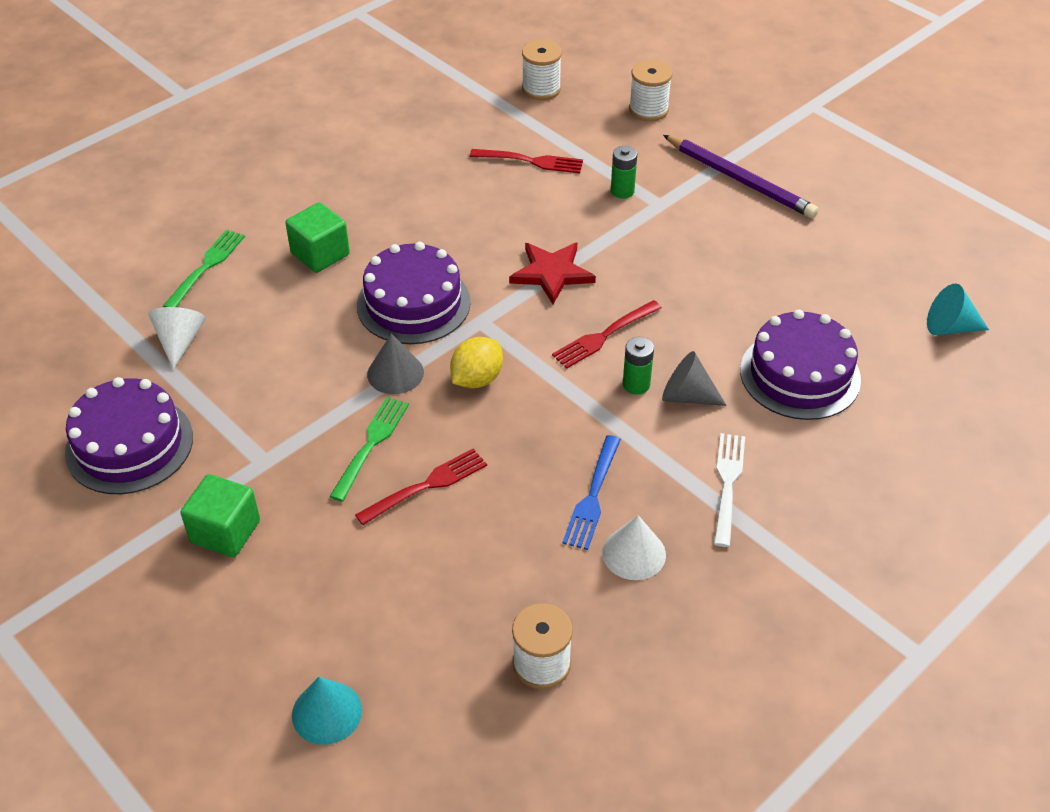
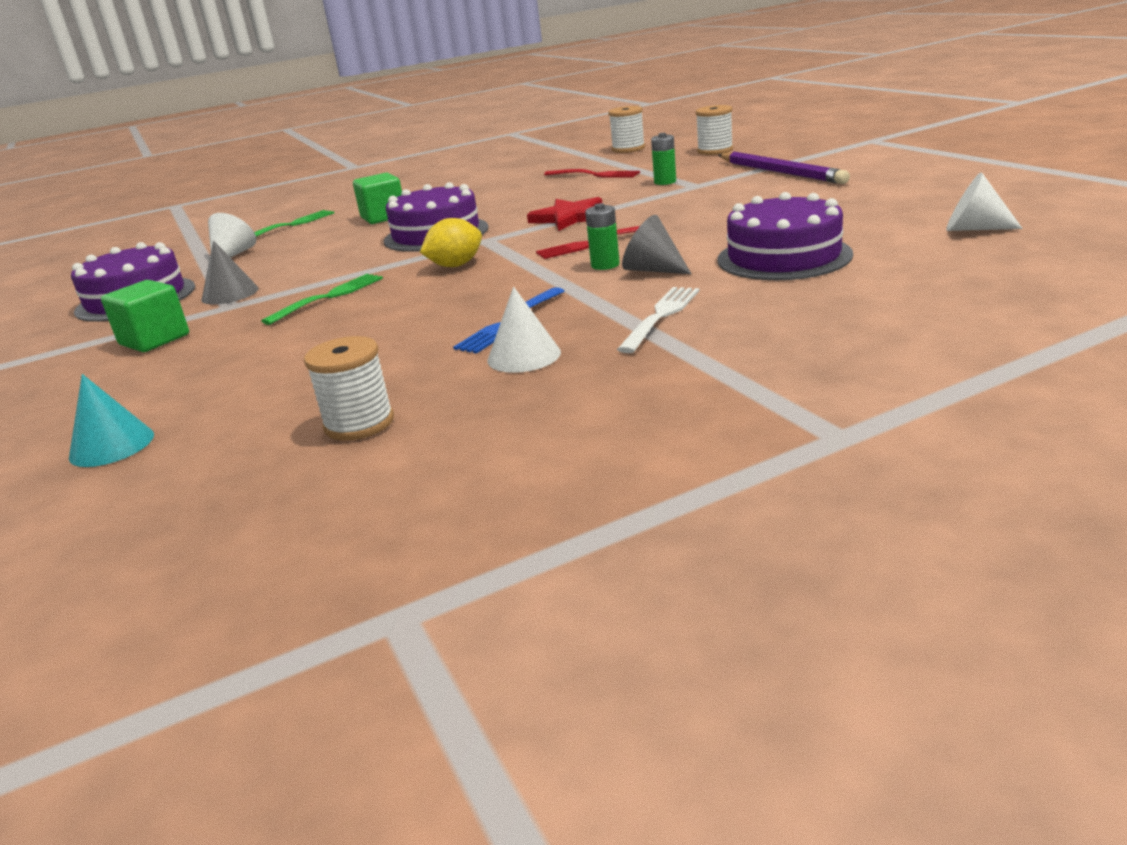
camera: 20 degrees right, 20 degrees down
red fork [355,448,487,525] -> none
grey cone [367,333,424,394] -> grey cone moved to [201,240,259,305]
turquoise cone [927,284,989,335] -> white cone [946,172,1023,231]

